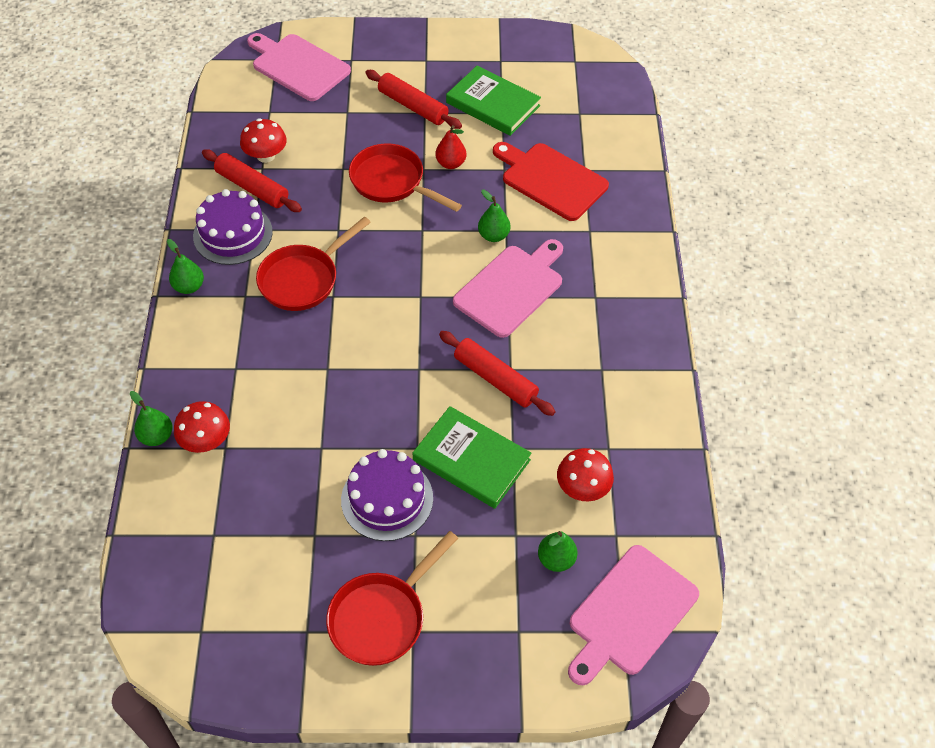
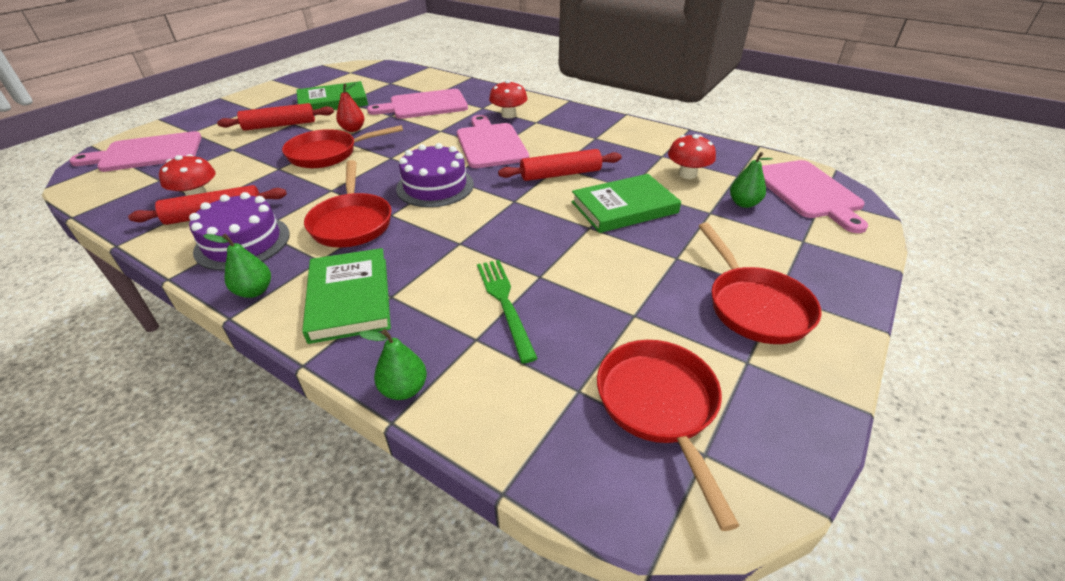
camera: 55 degrees left, 15 degrees down
red mushroom [174,401,230,453] -> red mushroom moved to [489,80,527,118]
purple cake [341,449,433,541] -> purple cake moved to [396,143,474,207]
green pear [478,190,511,242] -> none
red cutting board [493,142,609,221] -> pink cutting board [367,89,468,119]
none -> green book [302,248,391,344]
none -> green fork [477,260,538,363]
none -> red pan [597,340,740,531]

